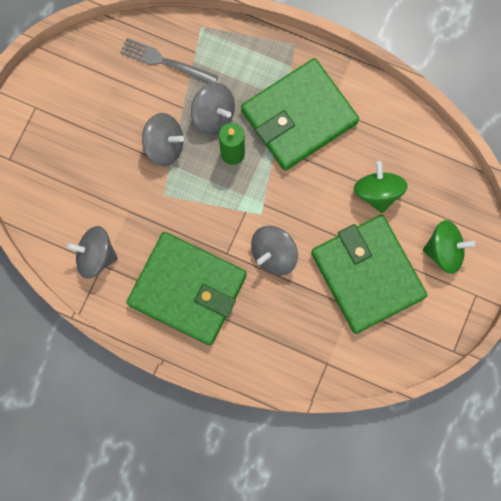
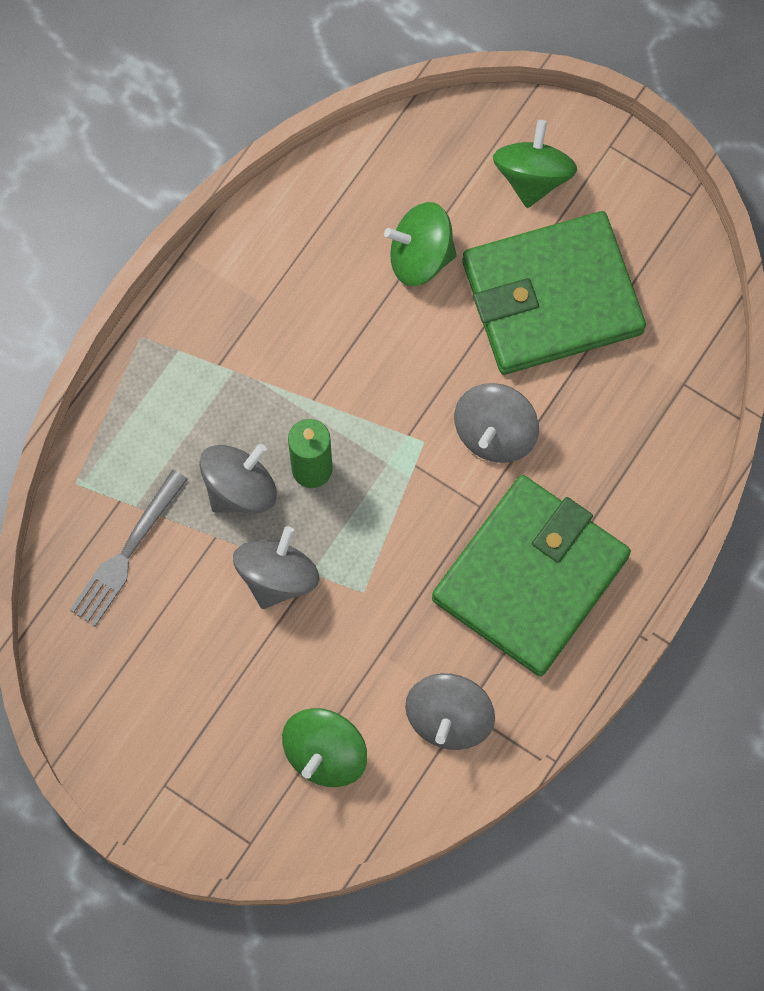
camera: 80 degrees left, 5 degrees down
green wallet [241,58,359,171] -> none
grey spinning top [251,226,298,276] -> grey spinning top turned 60 degrees clockwise [454,383,539,463]
none -> green spinning top [282,708,367,787]

